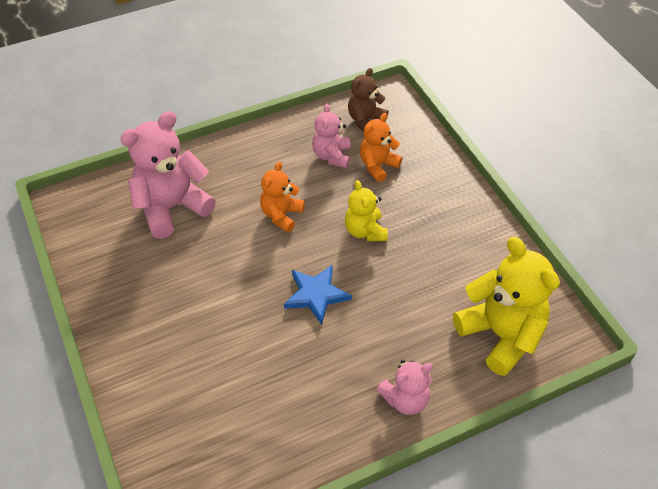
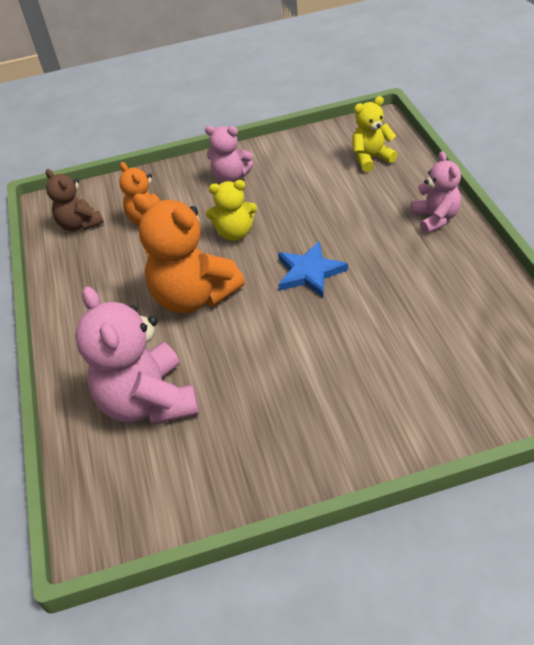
camera: 75 degrees left, 5 degrees down
orange teddy bear [260,162,305,232] -> orange teddy bear [132,193,245,313], size x1.76
pink teddy bear [312,104,351,168] -> pink teddy bear moved to [205,126,253,182]
yellow teddy bear [453,237,560,376] -> yellow teddy bear [352,96,398,172], size x0.57

